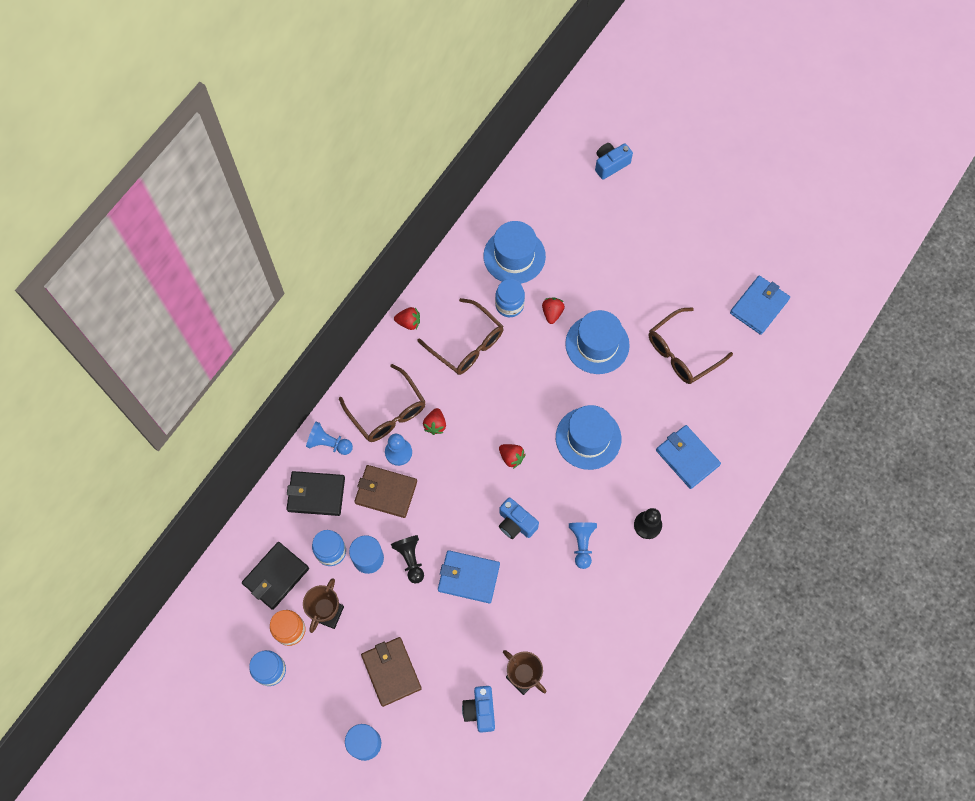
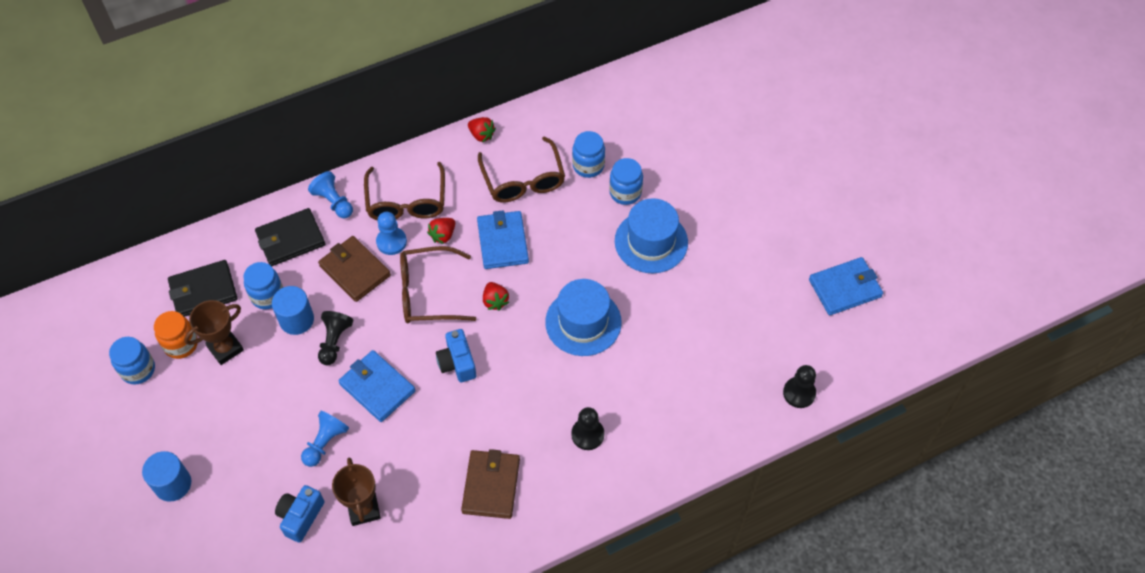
camera: 30 degrees right, 10 degrees down
black wallet [287,471,345,516] -> black wallet turned 60 degrees counterclockwise [255,208,325,266]
brown wallet [361,637,422,707] -> brown wallet moved to [461,449,520,519]
blue hat [483,221,546,284] -> none
red strawberry [542,297,565,324] -> blue jar [609,158,643,205]
blue pawn [569,522,597,569] -> blue pawn moved to [301,411,349,467]
blue camera [595,143,633,179] -> none
brown glasses [649,307,733,384] -> brown glasses moved to [400,246,476,323]
blue wallet [656,425,721,489] -> blue wallet moved to [477,210,529,269]
none -> black pawn [783,365,816,408]

